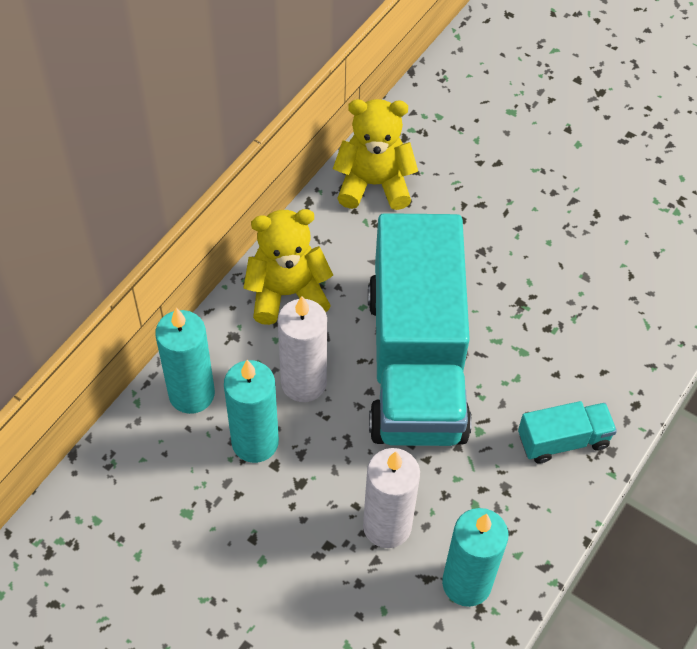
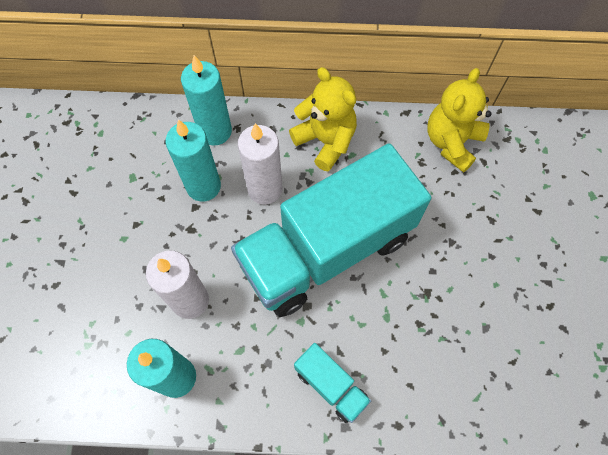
camera: 60 degrees right, 10 degrees up
yellow teddy bear [333,99,418,210] -> yellow teddy bear turned 120 degrees counterclockwise [427,68,492,173]

